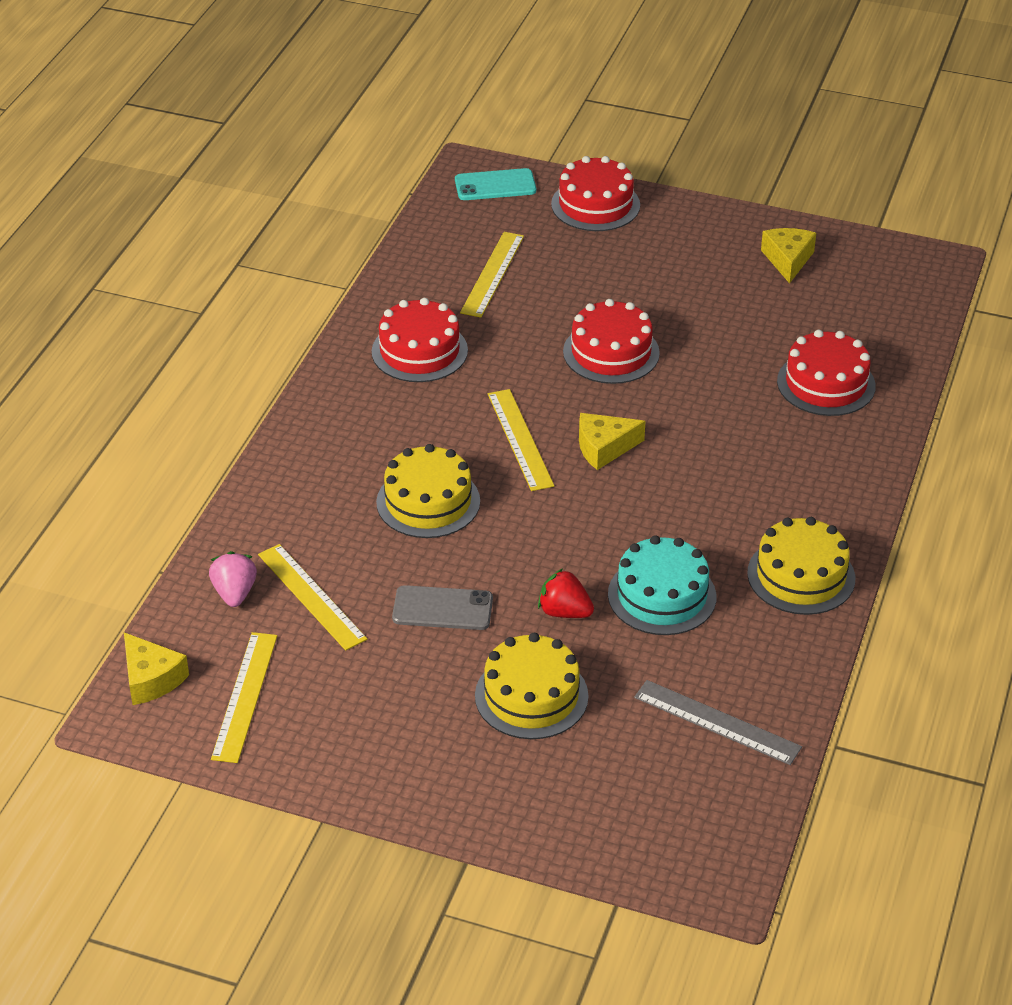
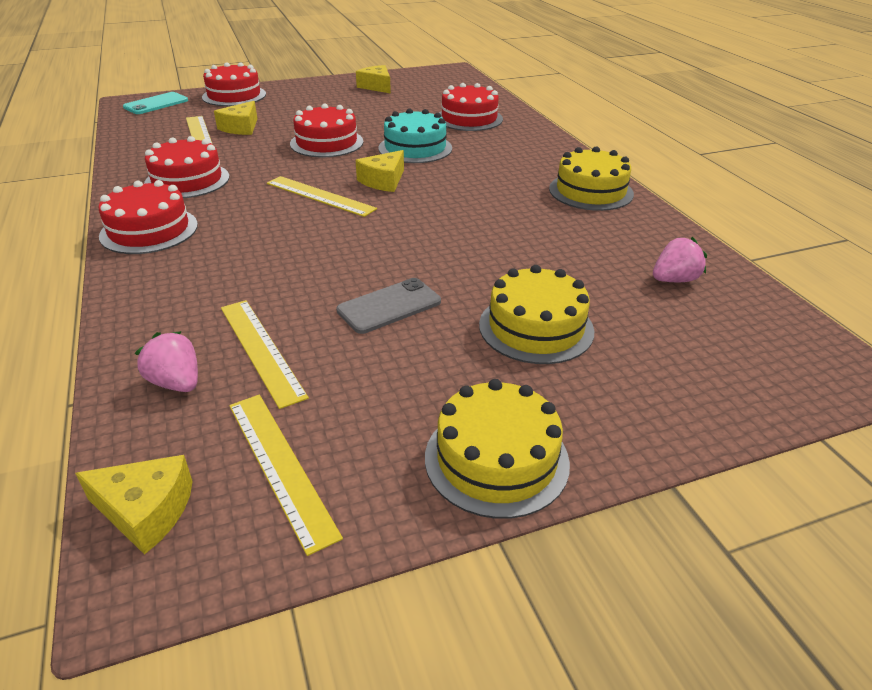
camera: 40 degrees left, 5 degrees down
yellow ruler [258,544,367,651] -> yellow ruler turned 45 degrees clockwise [221,300,309,409]
yellow cake [376,444,480,538] -> yellow cake moved to [425,379,570,519]
red strawberry [538,568,594,618] -> none
turquoise cake [608,535,716,635] -> turquoise cake moved to [378,109,452,163]
grey ruler [634,680,802,765] -> pink strawberry [653,237,707,282]
none -> red cake [99,180,198,254]
none -> yellow cheese [214,101,257,135]

